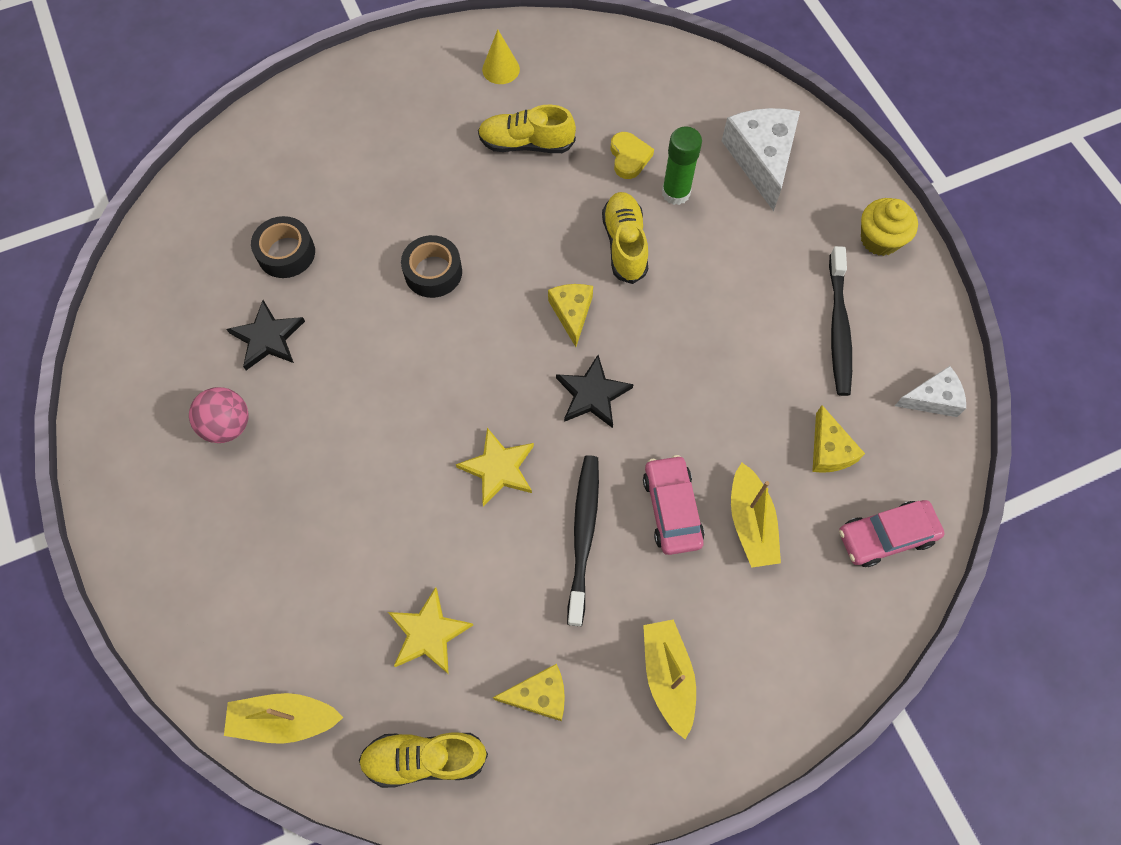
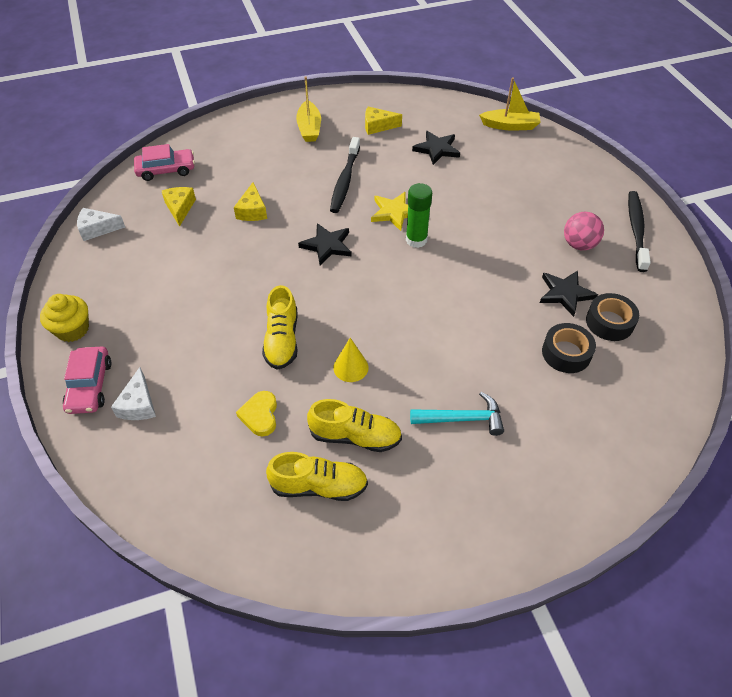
camera: 175 degrees left, 15 degrees down
yellow shoe [359,732,488,788] -> yellow shoe moved to [266,452,368,501]
yellow star [388,587,473,674] -> black star [412,131,460,165]
black tape [401,235,462,298] -> black tape moved to [586,293,639,341]
yellow cone [482,30,520,84] -> yellow cone moved to [333,338,369,382]
yellow cheese [548,284,593,347] -> yellow cheese moved to [234,182,267,221]
pink car [643,455,704,555] -> pink car moved to [63,346,112,414]
green glue stick [662,127,702,205] -> green glue stick moved to [406,183,432,248]
white cheese [722,108,800,211] -> white cheese [111,367,156,420], size x0.58
yellow boat [731,463,781,568] -> none
black toothbrush [829,246,852,396] -> black toothbrush moved to [628,191,651,272]
none -> turquoise hammer [410,392,504,436]

